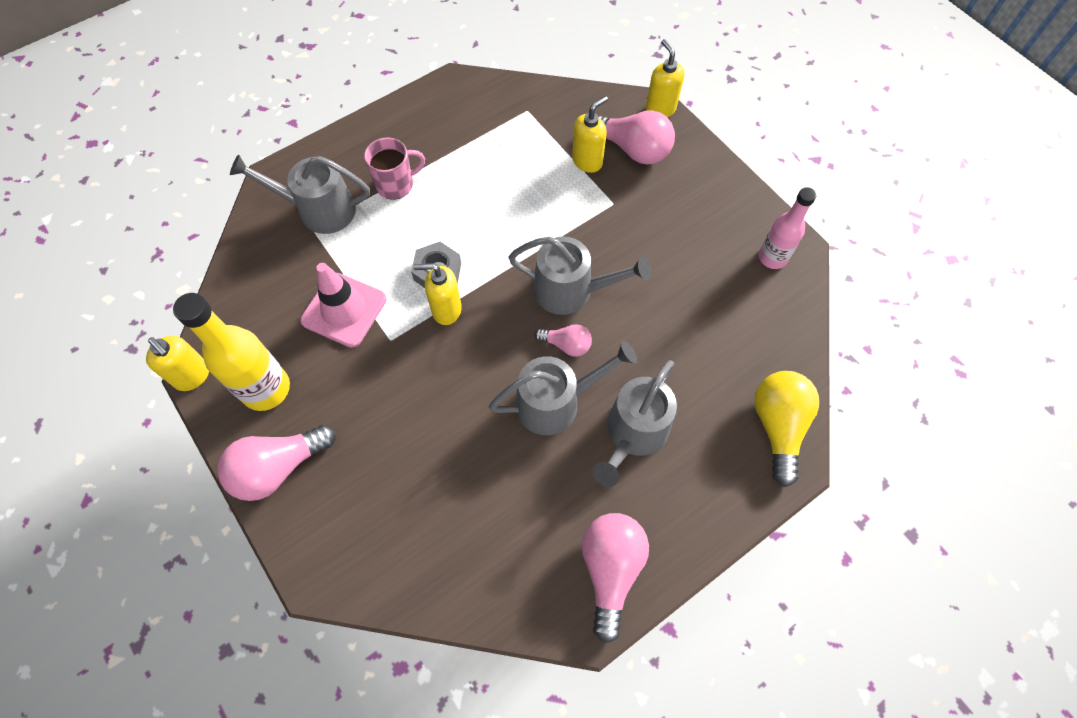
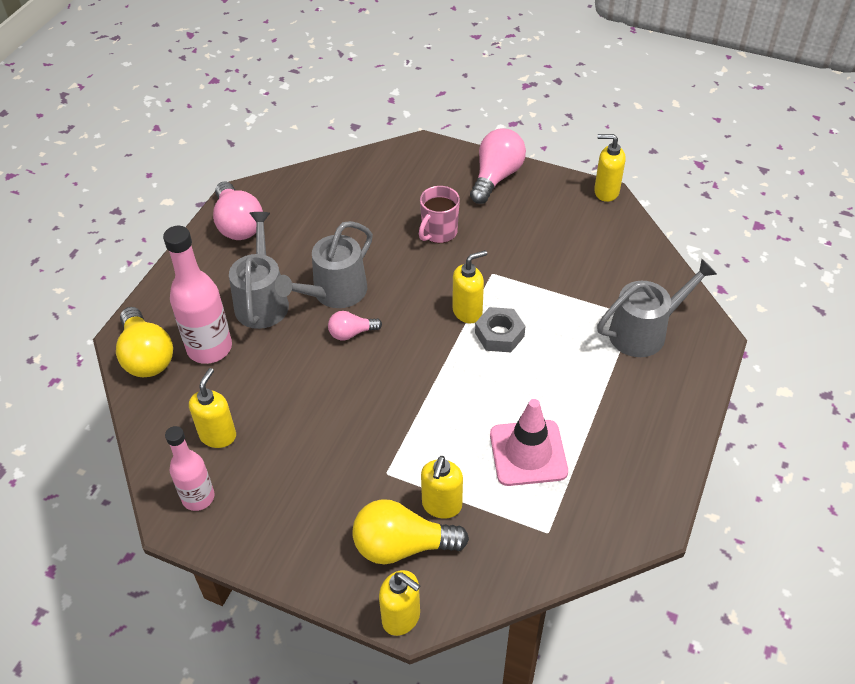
camera: 150 degrees right, 15 degrees down
yellow bottle [173,293,290,411] -> none
pink traffic cone [300,263,386,348] -> pink traffic cone moved to [490,399,568,486]
pink mug [364,138,425,199] -> pink mug moved to [419,186,460,243]
grey watering can [508,237,651,315] -> none
pink light bulb [598,110,675,164] -> yellow light bulb [352,499,469,564]
none -> pink bottle [163,226,232,364]
none -> yellow soap dispenser [189,368,236,448]

